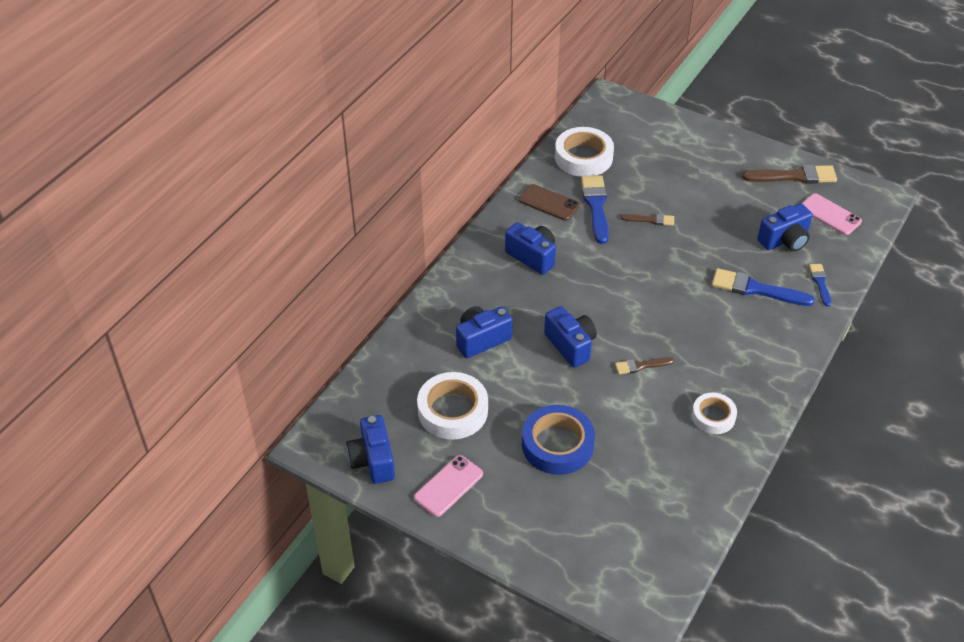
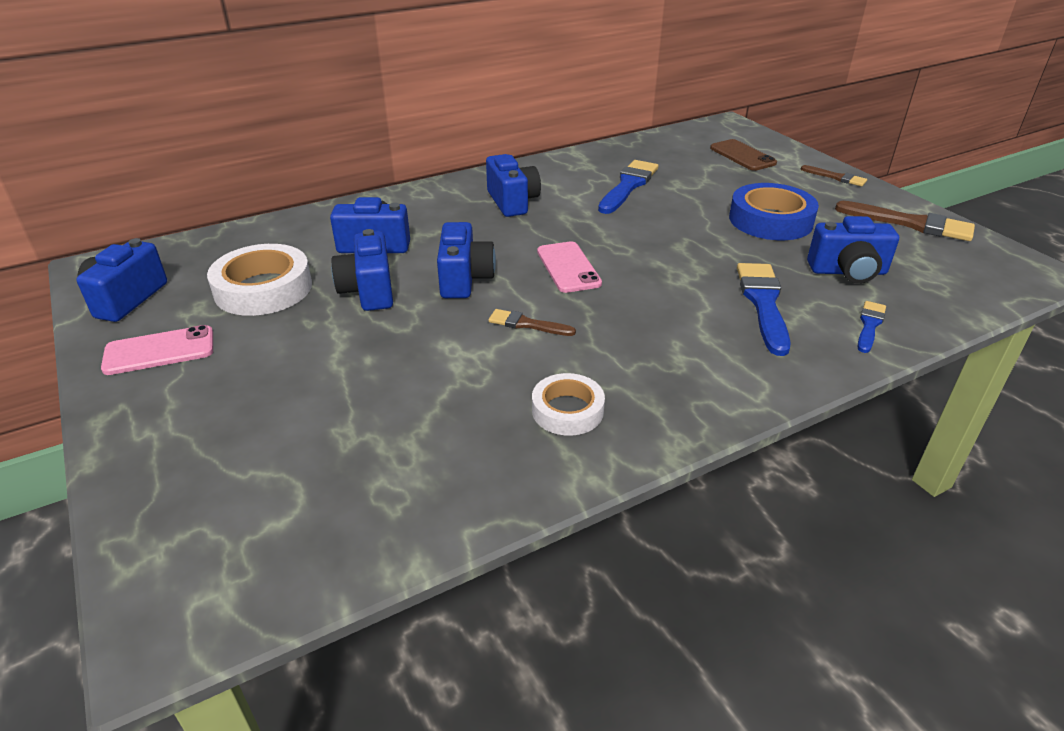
camera: 30 degrees right, 10 degrees down
brown phone [519,184,580,221] -> brown phone moved to [710,139,777,171]
blue tape [522,405,595,475] -> blue tape moved to [729,183,819,240]
white tape [555,127,614,177] -> none
brown brush [621,214,674,226] -> brown brush moved to [801,165,867,186]
blue brush [712,268,815,306] -> blue brush turned 45 degrees clockwise [737,263,791,356]
pink phone [802,194,862,235] -> pink phone moved to [537,241,602,293]
none -> blue camera [331,229,393,311]

